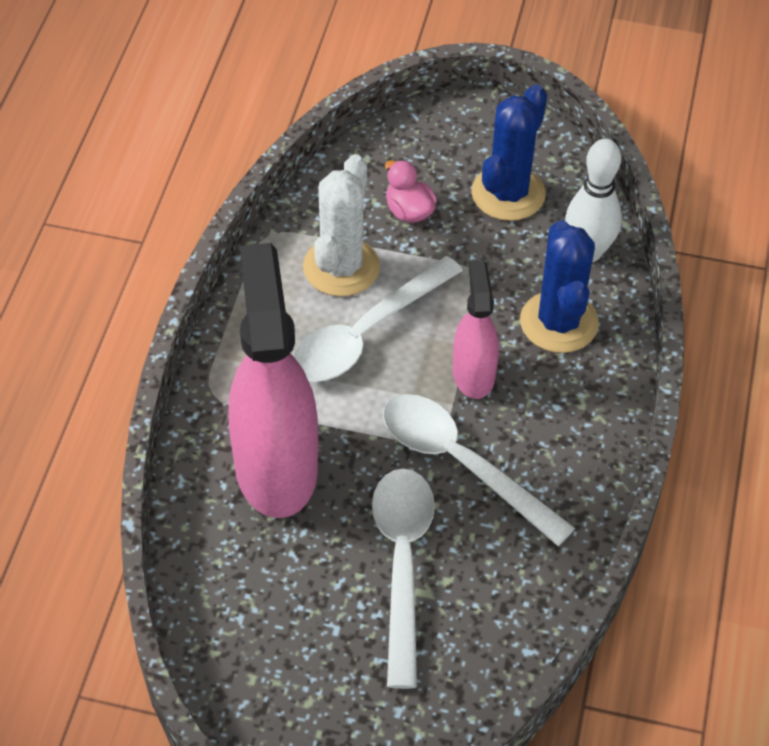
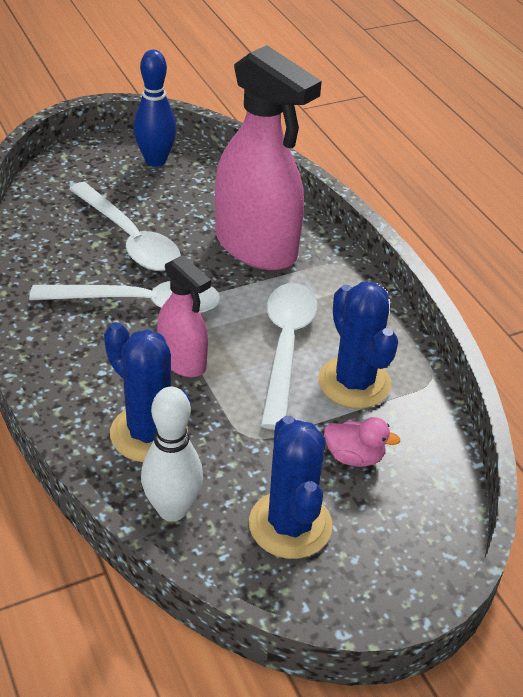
camera: 140 degrees right, 10 degrees down
white cactus [303,154,380,297] -> blue cactus [318,282,398,409]
none -> blue bowling pin [133,50,177,167]

